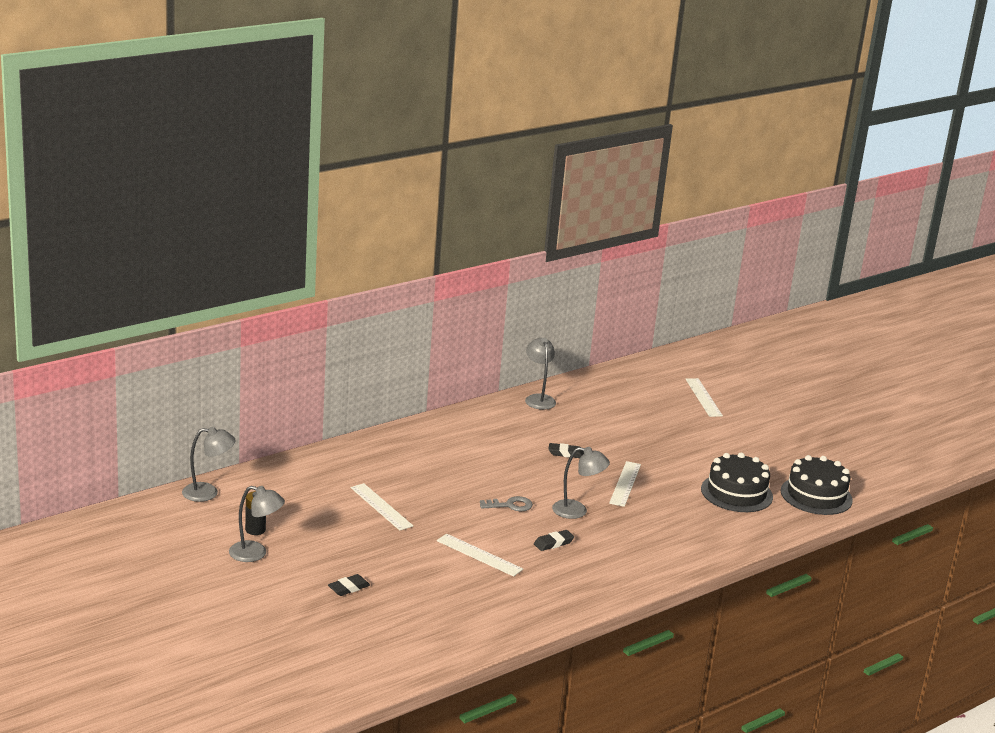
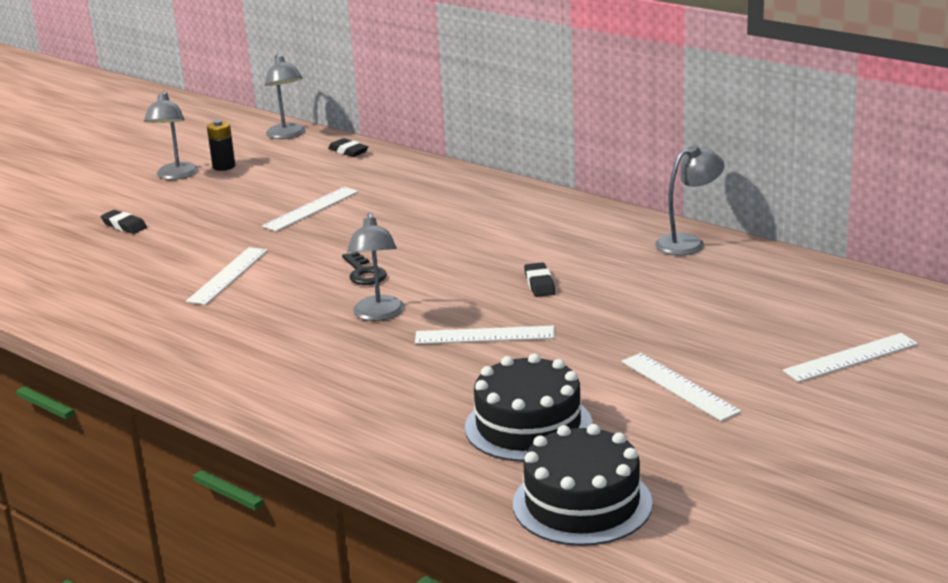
camera: 80 degrees right, 0 degrees up
grey key [480,496,533,511] -> black key [342,252,387,285]
black eraser [534,530,574,551] -> black eraser moved to [328,138,368,157]
none -> white ruler [621,353,741,421]

